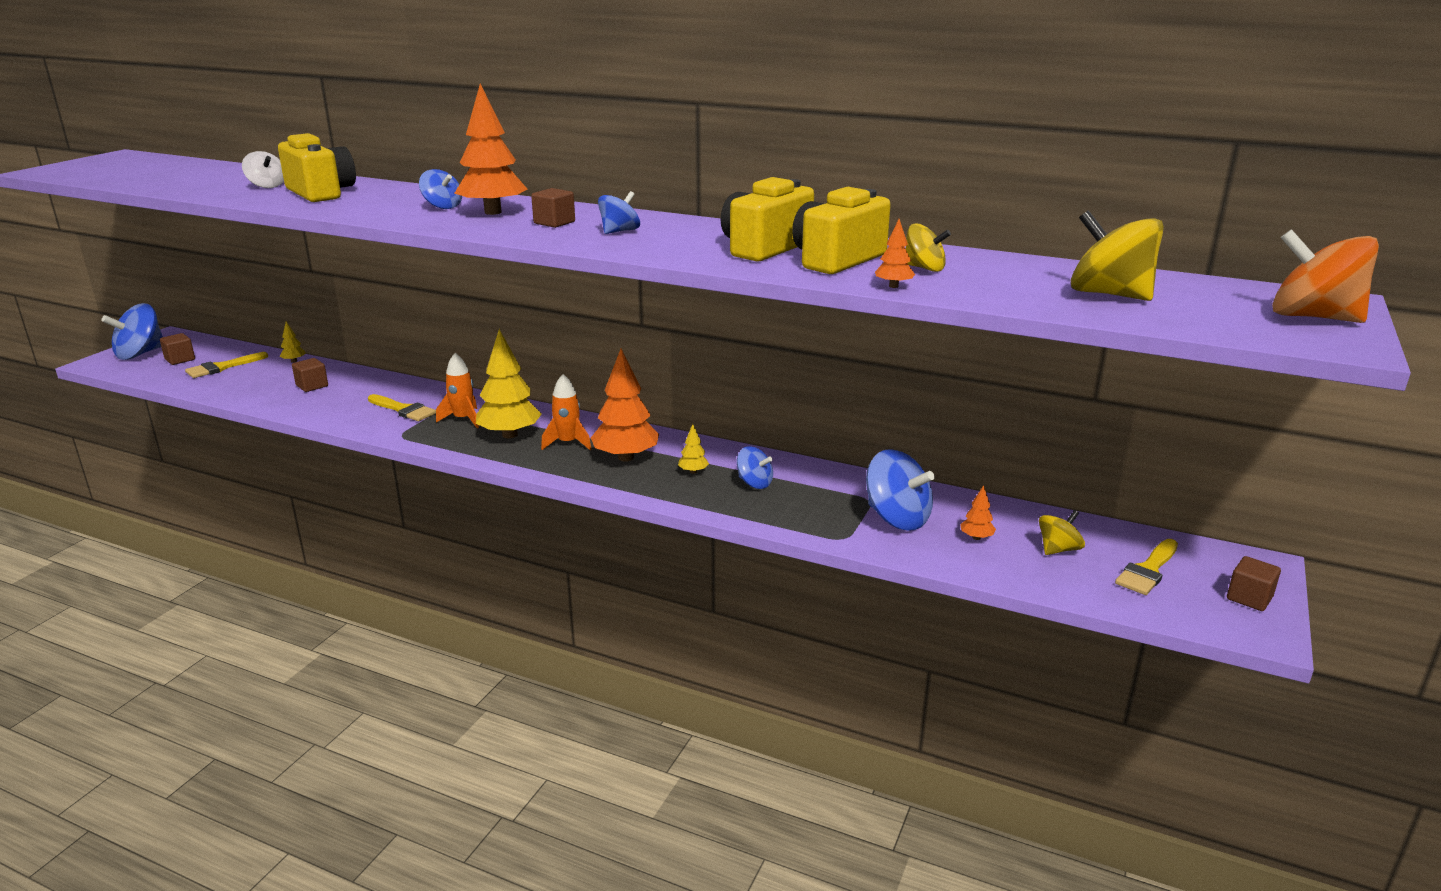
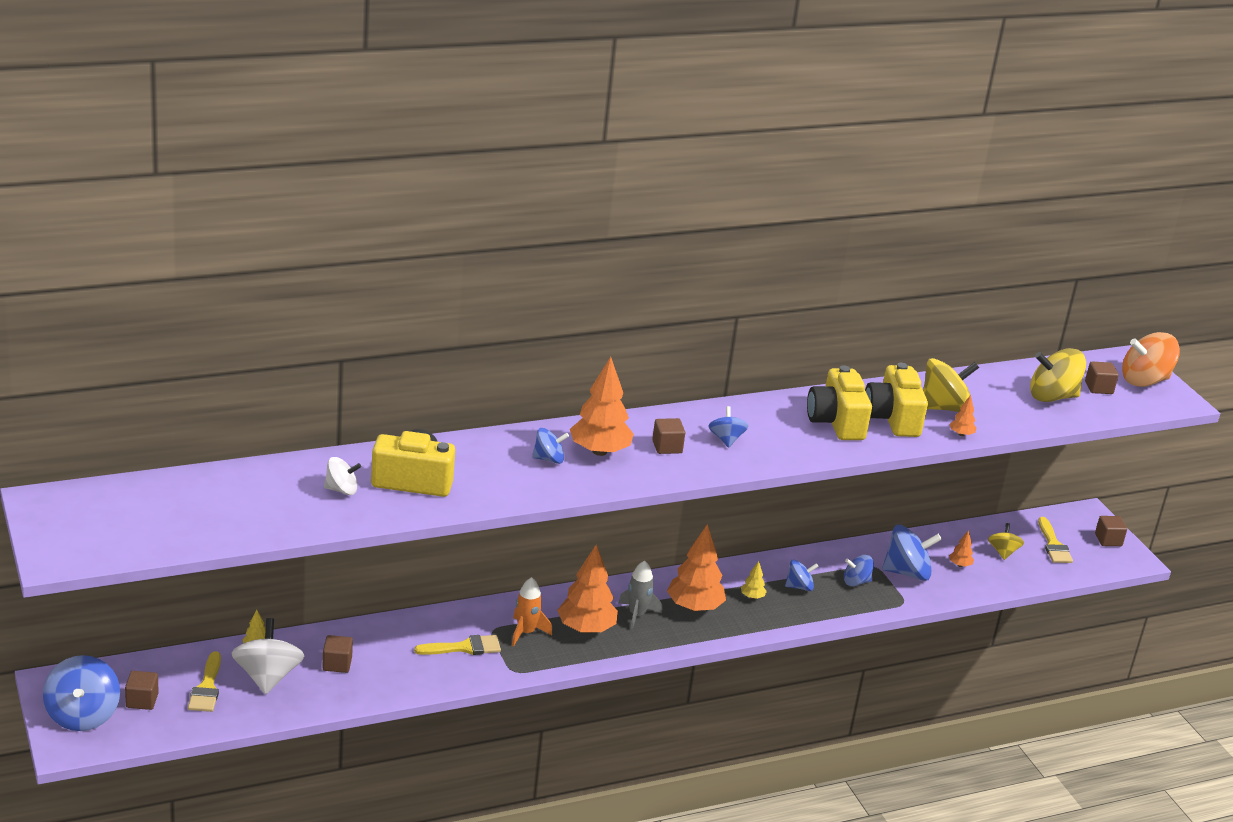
camera: 50 degrees left, 5 degrees up
yellow tree [476,329,542,438] -> orange tree [557,544,618,633]
orange rocket [541,374,591,450] -> grey rocket [618,560,662,630]
yellow spinning top [906,223,951,272] -> yellow spinning top [923,358,979,412], size x1.74
none -> white spinning top [231,618,305,694]
none -> blue spinning top [844,555,874,586]
none -> brown cube [1085,362,1119,394]

